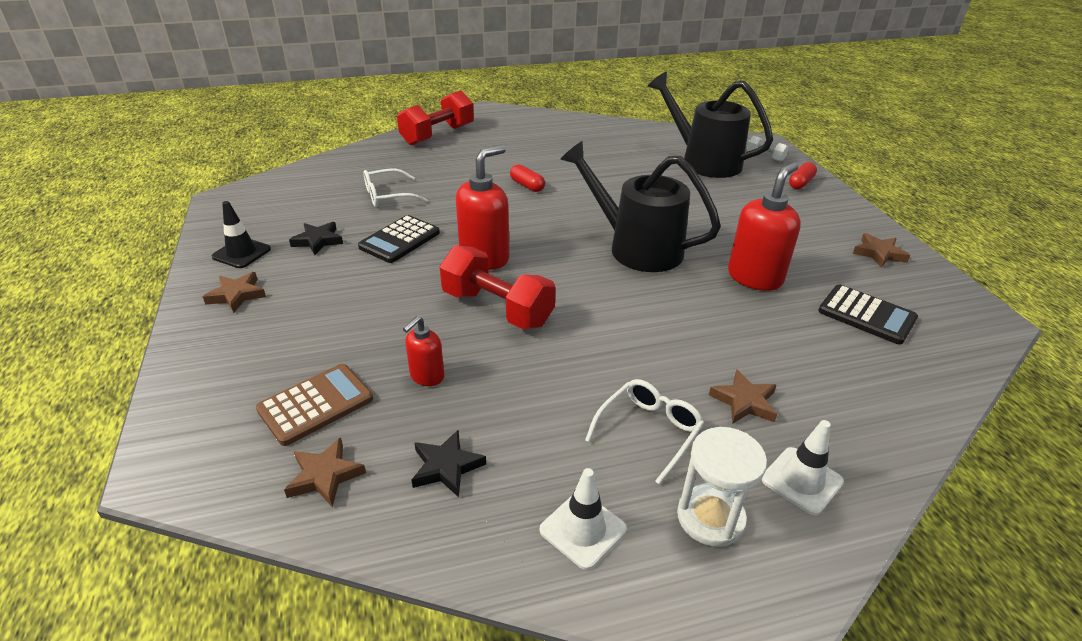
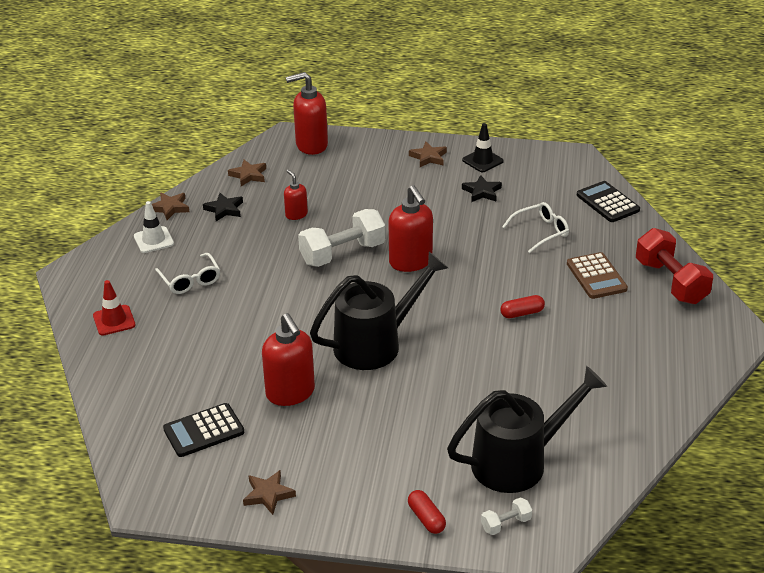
camera: 115 degrees right, 0 degrees up
brown calculator [256,364,373,446] -> brown calculator moved to [567,252,628,299]
black calculator [358,215,440,263] -> black calculator moved to [577,181,640,222]
white glasses [364,169,427,207] -> white glasses turned 60 degrees clockwise [502,202,569,253]
red dumbbell [439,246,556,329] -> white dumbbell [298,209,386,267]
white hourglass [677,427,767,547] -> none
brown star [709,369,777,424] -> brown star moved to [152,193,189,220]
white traffic cone [762,420,844,515] -> red traffic cone [93,280,136,335]
none -> red soap dispenser [286,72,328,155]

